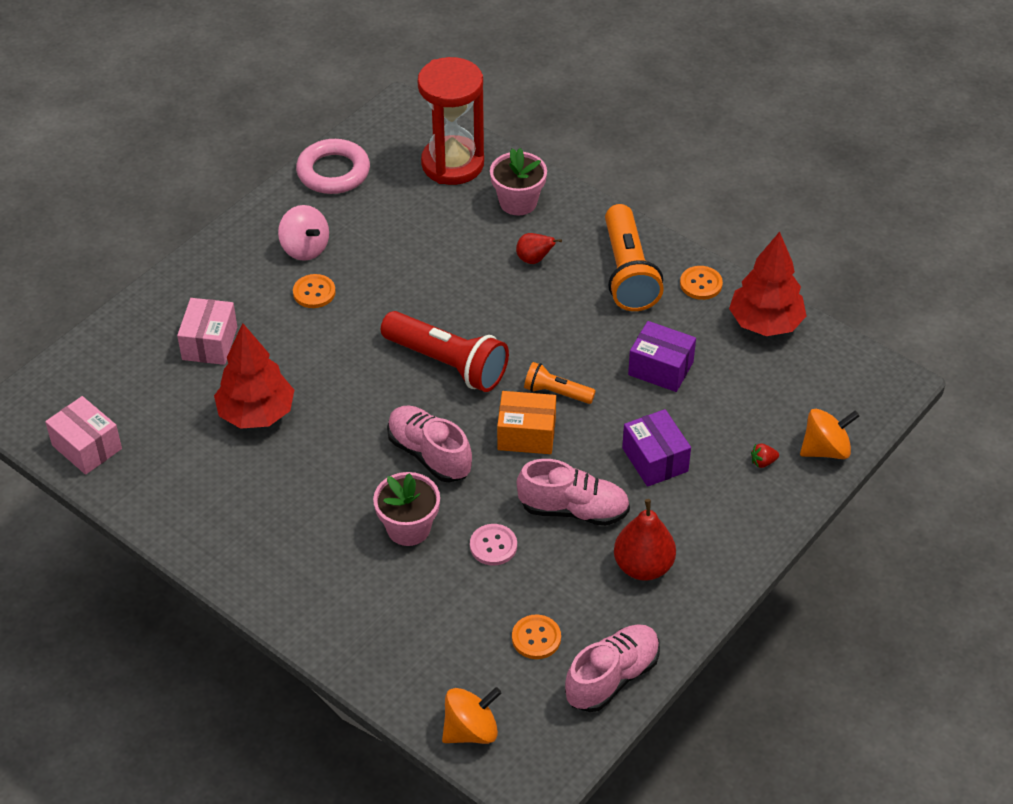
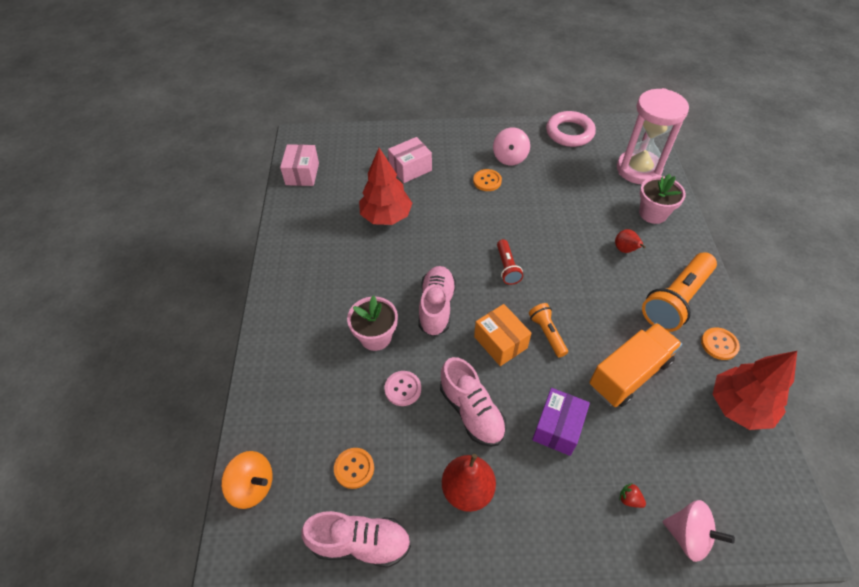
camera: 50 degrees right, 5 degrees up
red flashlight [381,311,509,392] -> red flashlight [497,239,523,285], size x0.52
red hourglass [418,57,484,185] -> pink hourglass [617,88,689,184]
purple box [628,321,696,392] -> orange truck [589,323,682,407]
orange spinning top [800,409,859,459] -> pink spinning top [662,500,735,562]

